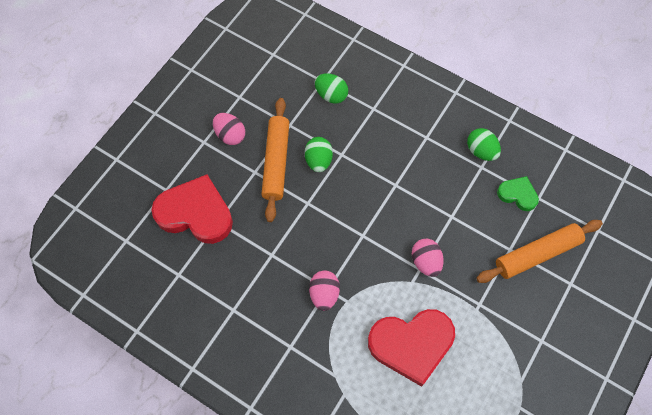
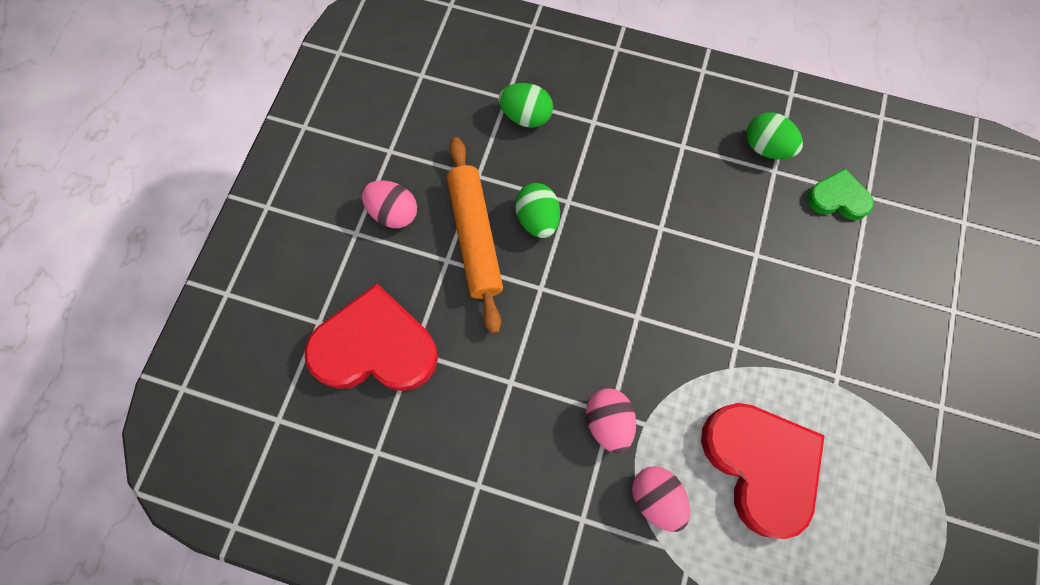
camera: 15 degrees left, 5 degrees up
red heart [368,309,455,387] -> red heart turned 90 degrees counterclockwise [701,403,825,539]
pink egg [412,239,444,277] -> pink egg moved to [632,466,690,532]
orange rolling pin [476,220,603,283] -> none

